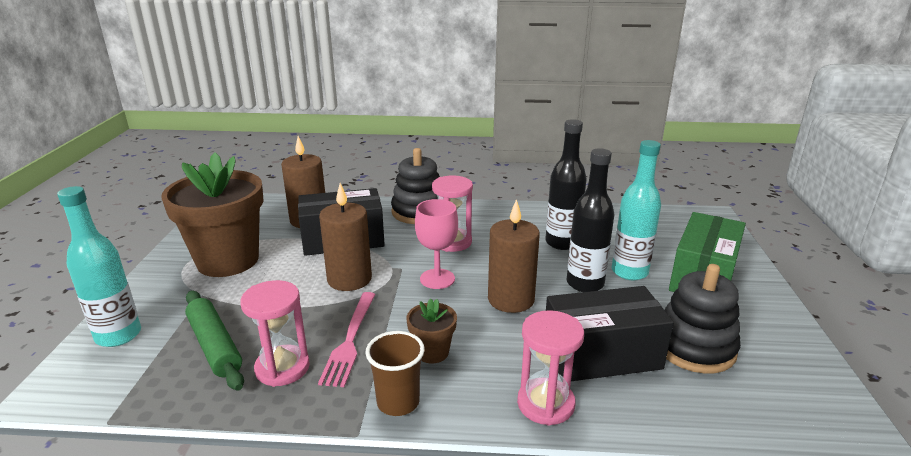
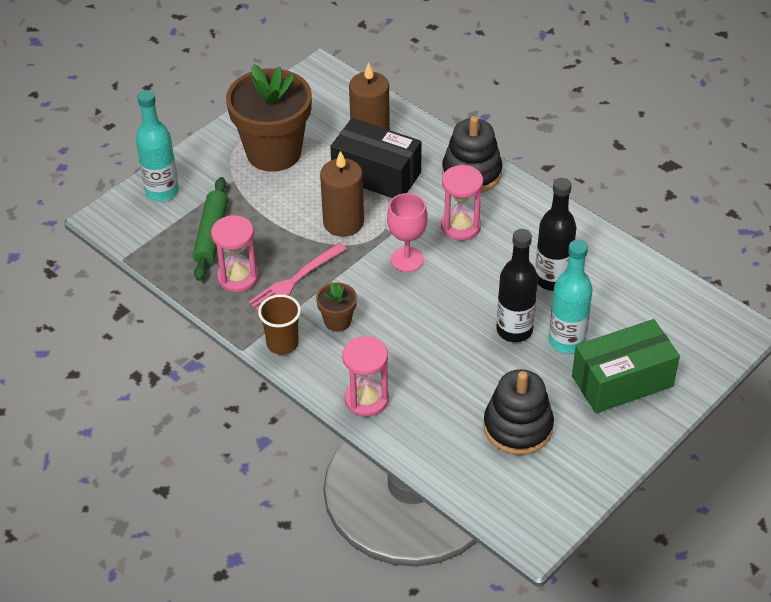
camera: 40 degrees right, 20 degrees up
brown candle [488,199,540,313] -> none
black box [546,286,674,381] -> none

